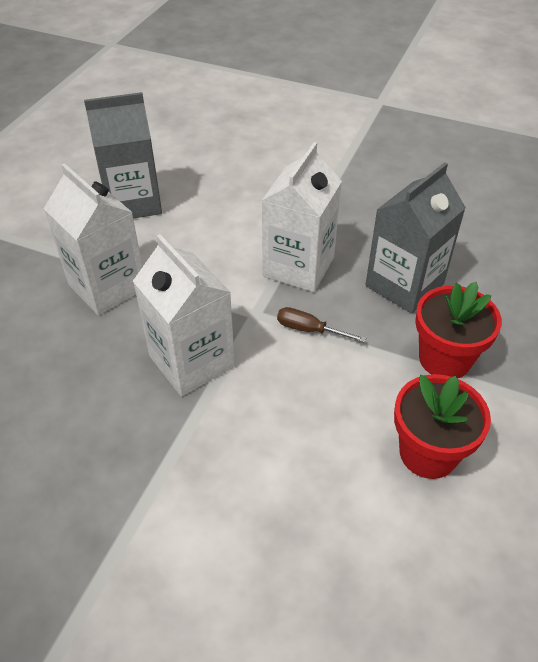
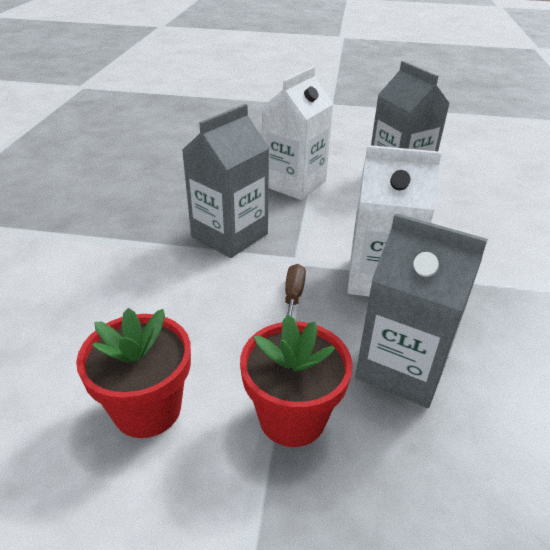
camera: 75 degrees right, 10 degrees down
white carton [133,234,235,396] -> grey carton [182,104,269,258]

